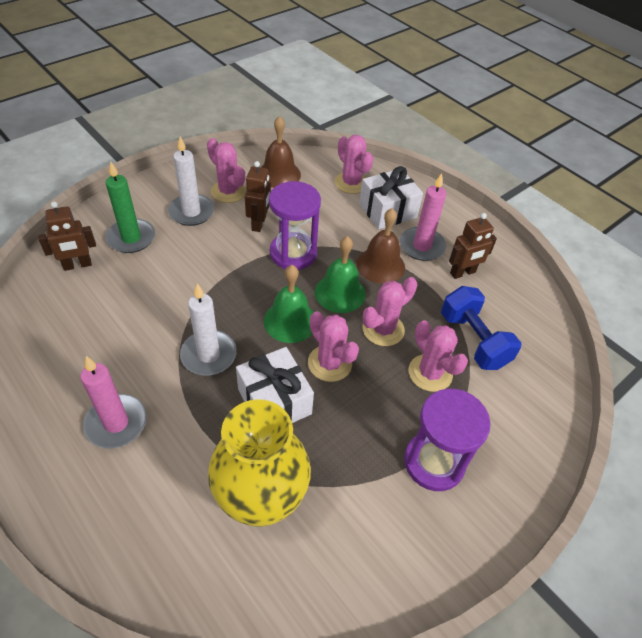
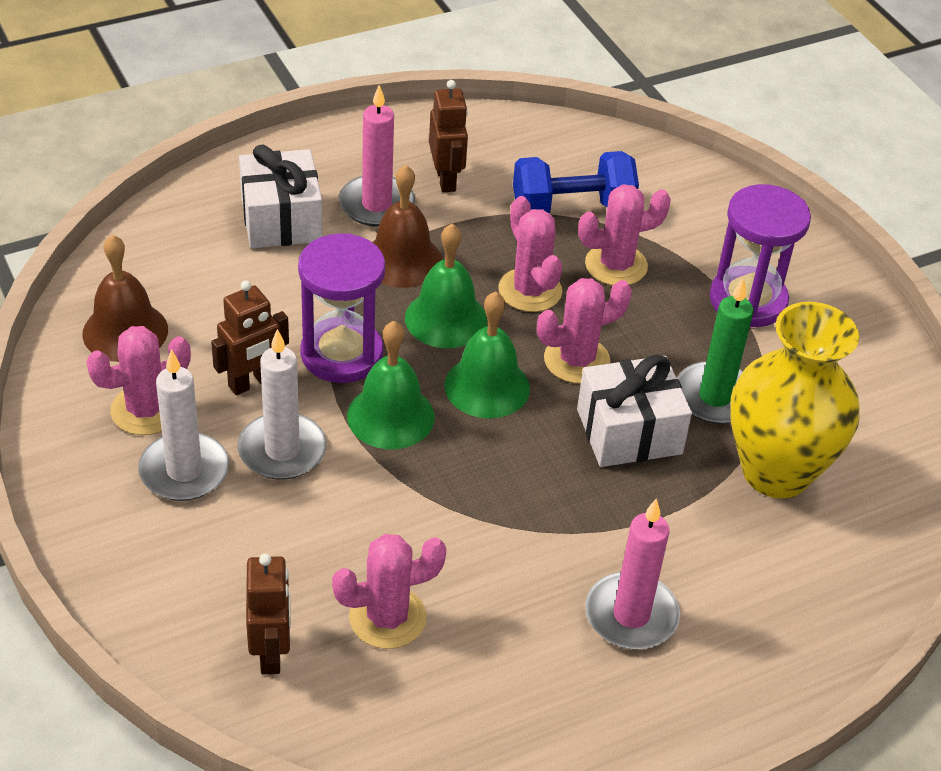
camera: 75 degrees left, 5 degrees down
green candle [106,162,155,253] -> green candle moved to [677,278,753,424]
white candle [180,283,237,376] -> white candle moved to [238,329,326,480]
brown robot [245,161,271,232] -> brown robot turned 120 degrees clockwise [211,280,289,395]
pink cactus [334,135,373,194] -> pink cactus moved to [332,534,447,649]
none -> green bell [347,321,435,449]

